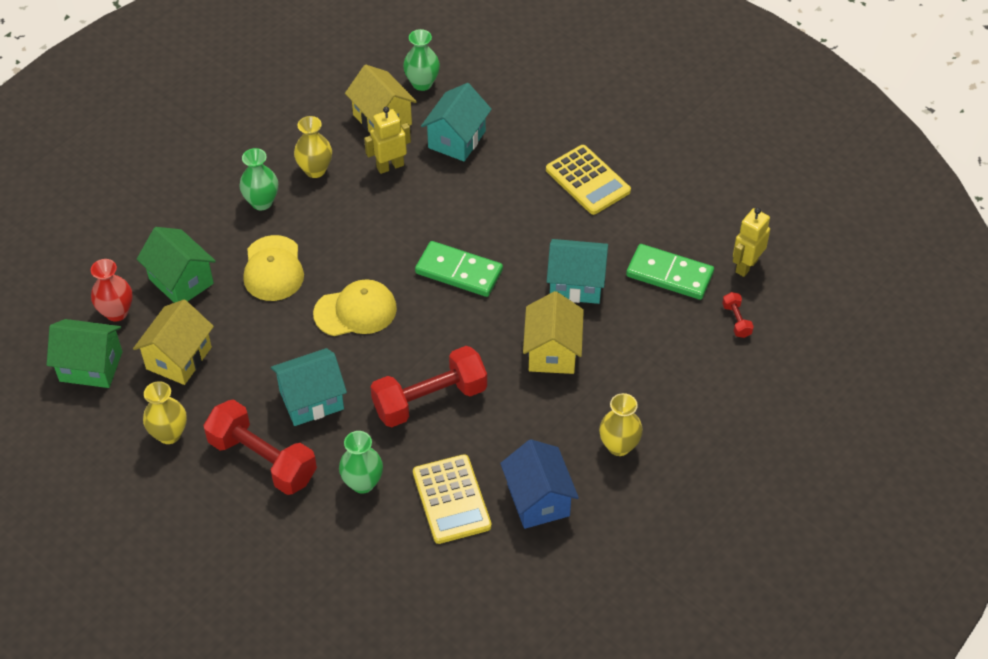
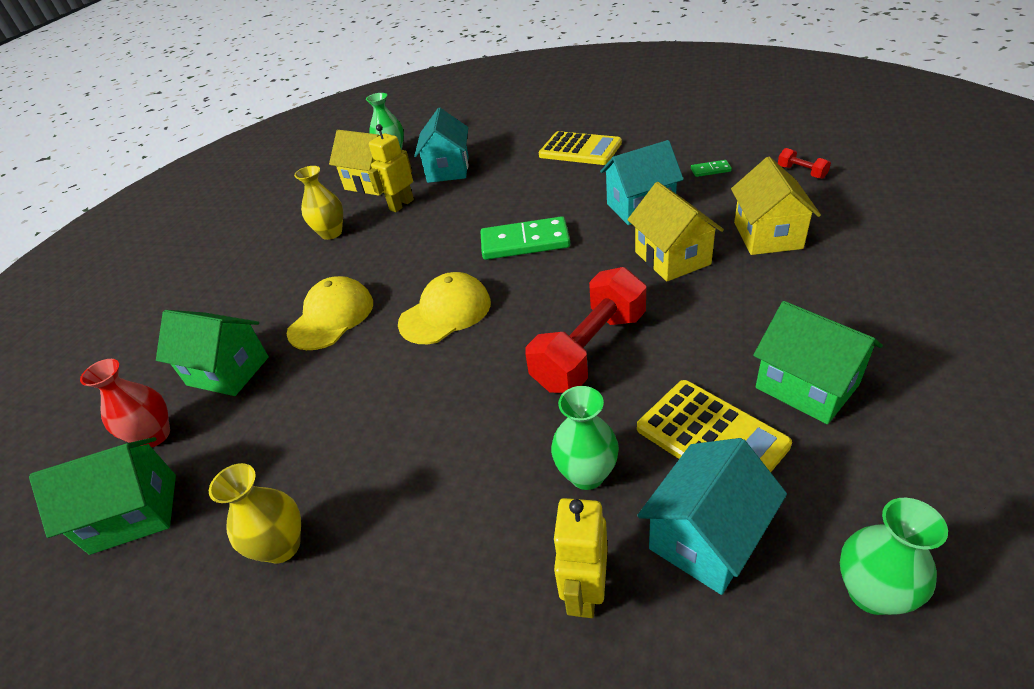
camera: 20 degrees left, 10 degrees down
yellow house [133,300,214,385] -> yellow house moved to [731,157,821,255]
red dumbbell [203,400,317,495] -> none
green vase [239,148,278,210] -> green vase moved to [840,498,948,615]
yellow cap [243,235,304,301] -> yellow cap turned 120 degrees counterclockwise [287,276,373,350]
turquoise house [271,348,347,426] -> turquoise house moved to [637,438,787,595]
blue house [500,439,579,529] -> green house [753,301,883,424]
yellow vase [599,393,643,456] -> none
green domino [626,244,714,300] -> green domino [691,160,732,177], size x0.45
yellow robot [733,208,770,277] -> yellow robot moved to [552,498,608,618]

